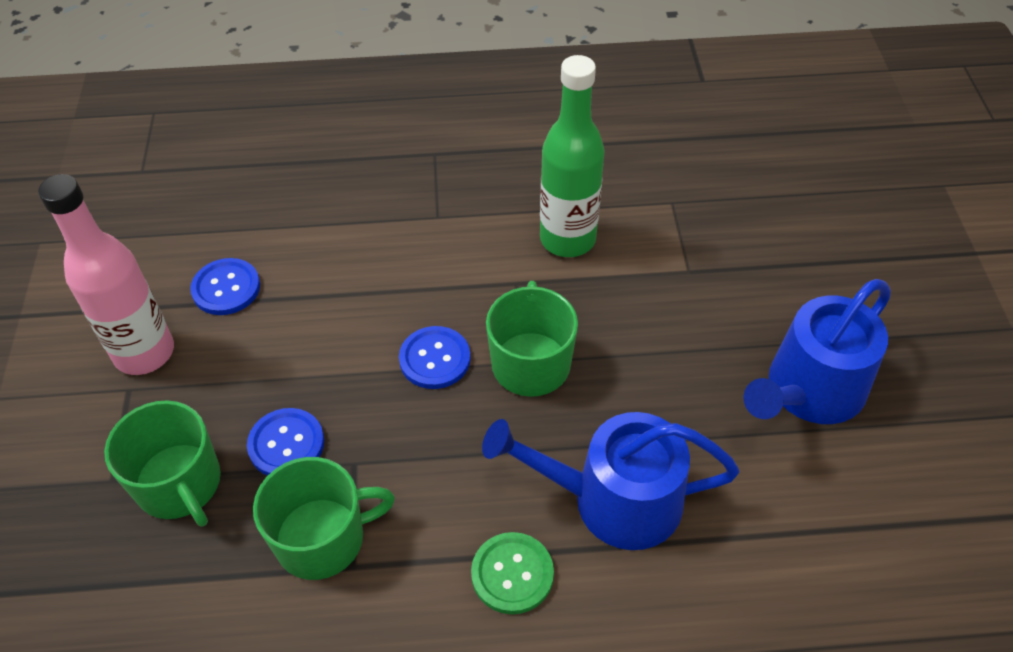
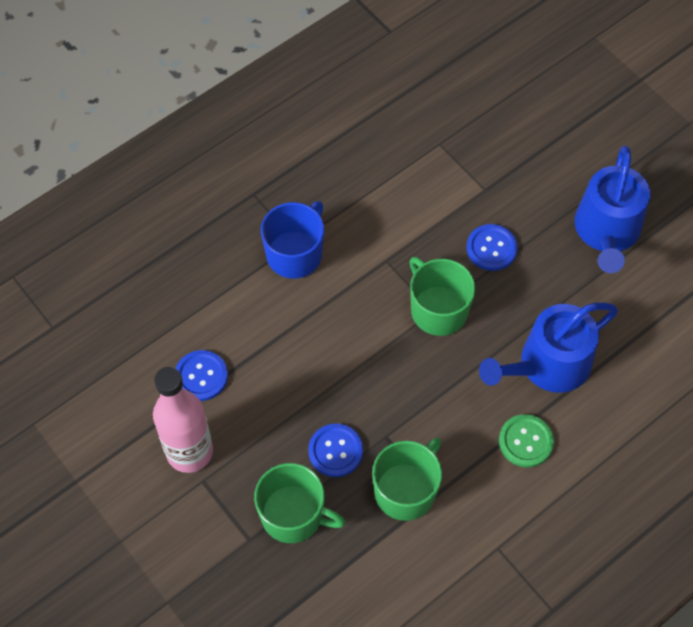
camera: 35 degrees left, 10 degrees up
blue button [399,326,471,389] -> blue button moved to [466,224,518,271]
green bottle [540,55,605,257] -> none
none -> blue mug [261,201,324,278]

